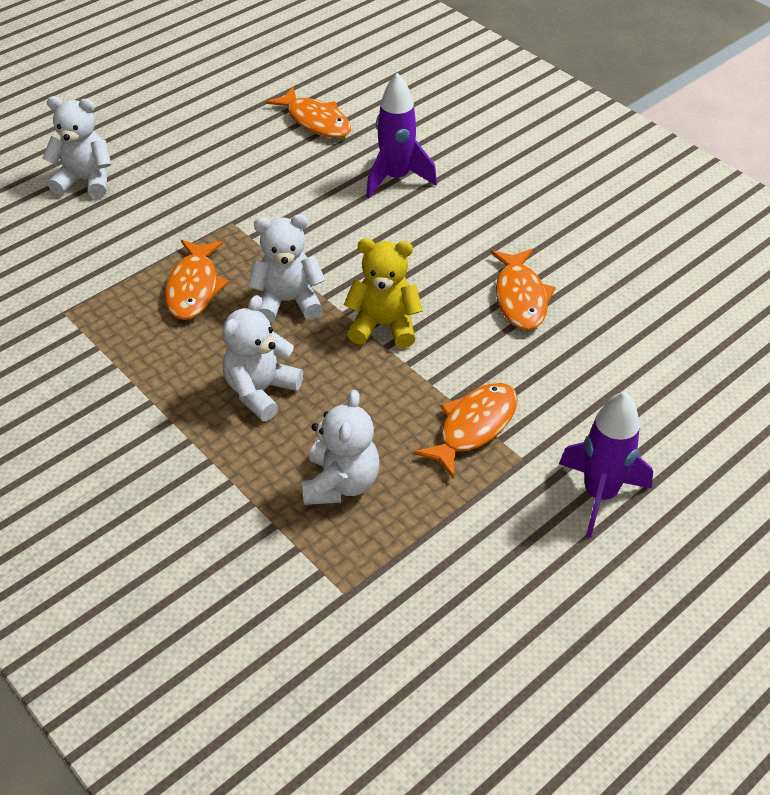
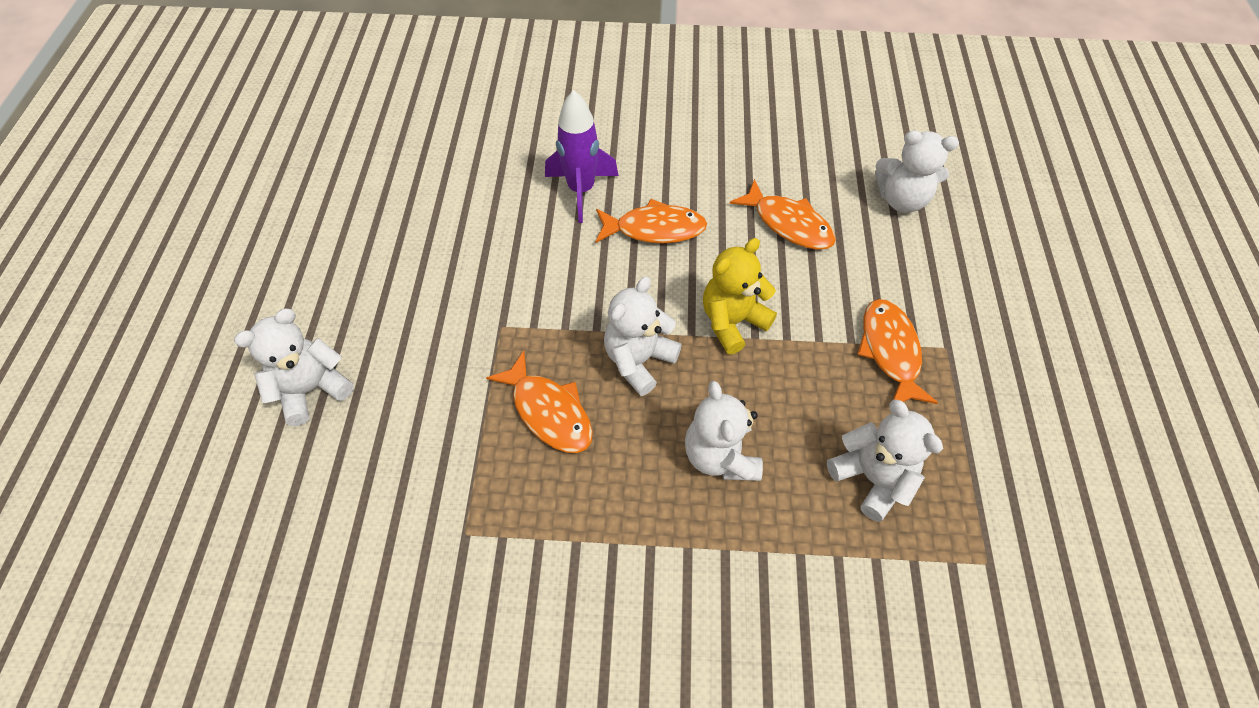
camera: 45 degrees left, 10 degrees up
orange fish [266,87,351,138] -> orange fish moved to [595,199,707,244]
purple rocket [559,391,653,538] -> none
none -> white teddy bear [875,130,959,213]

